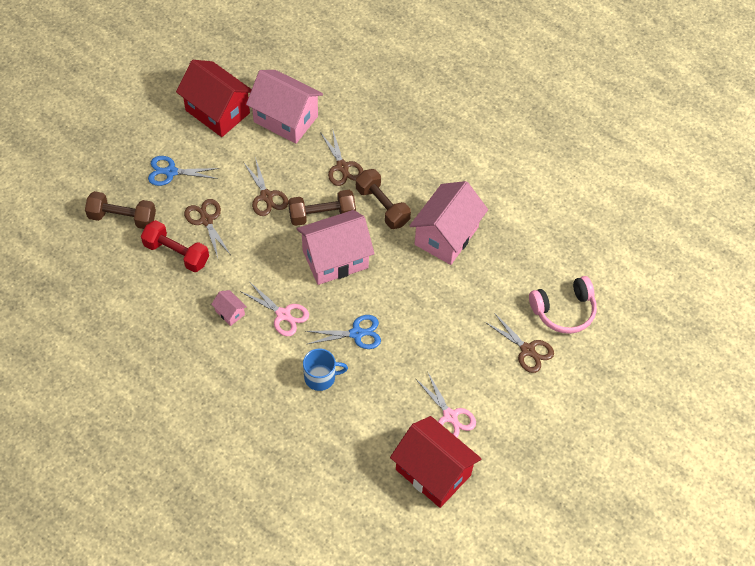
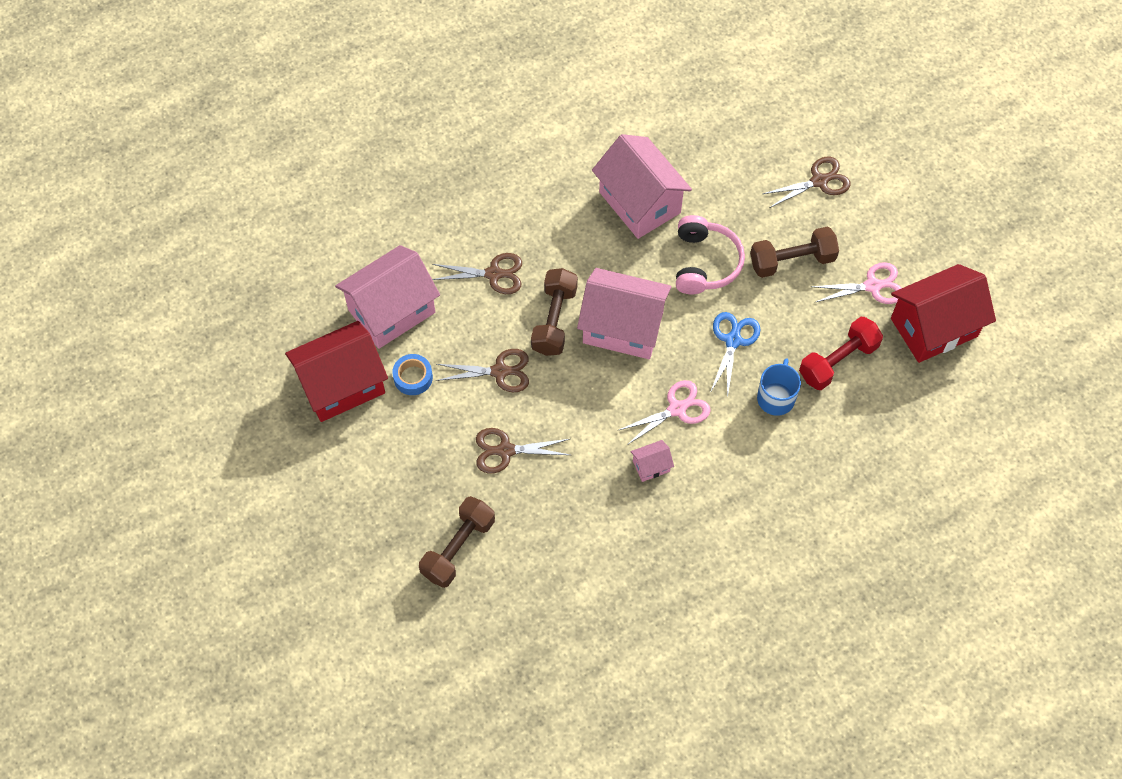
camera: 65 degrees left, 5 degrees up
red dumbbell [141,220,209,272] -> red dumbbell moved to [799,317,883,390]
blue scissors [148,156,219,186] -> none
pink house [297,210,375,285] -> pink house turned 75 degrees counterclockwise [577,268,672,359]
brown dumbbell [356,169,411,229] -> brown dumbbell moved to [750,227,839,278]
pink headphones [529,276,597,334] -> pink headphones moved to [676,215,745,294]
none -> blue tape [392,354,433,395]

